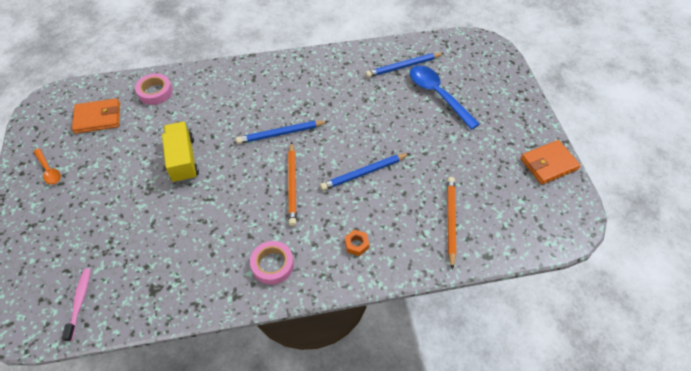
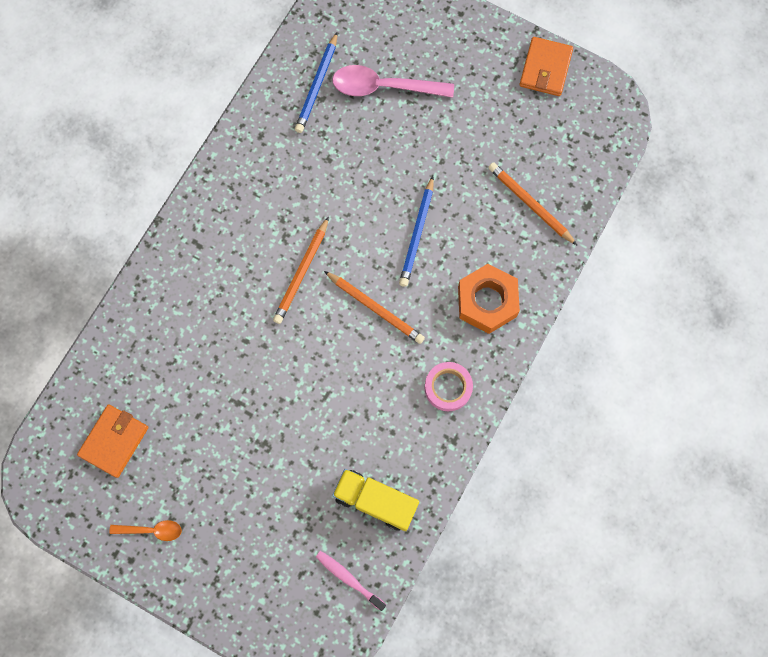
camera: 50 degrees left, 20 degrees up
pink tape [135,73,173,105] -> none
yellow truck [162,122,199,183] -> yellow truck moved to [332,469,419,531]
blue pencil [236,121,329,144] -> orange pencil [273,216,329,324]
orange nut [345,230,369,256] -> orange nut [458,264,520,334], size x2.28
blue spoon [410,66,480,130] -> pink spoon [332,65,454,98]

